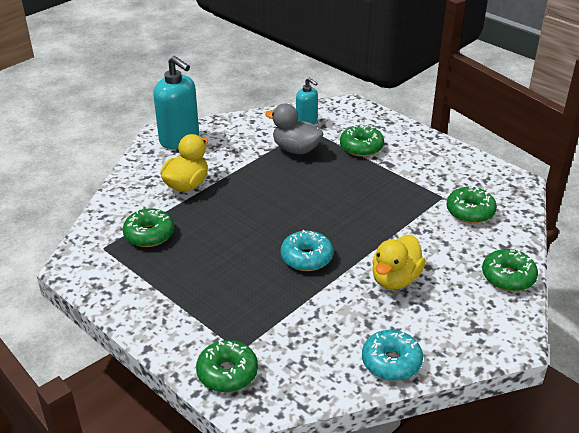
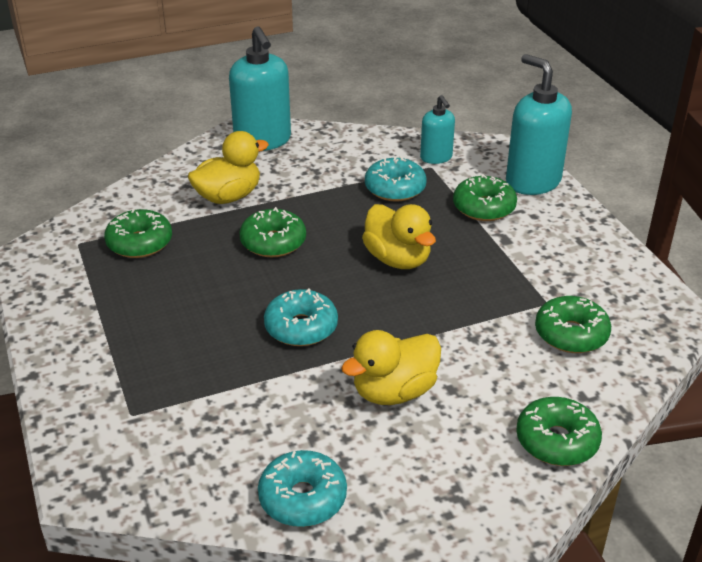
camera: 25 degrees right, 0 degrees up
green donut [196,340,258,392] -> green donut moved to [240,207,306,257]
grey duck [265,104,323,154] -> turquoise donut [365,156,427,202]
none -> yellow duck [362,204,436,269]
none -> turquoise soap dispenser [506,54,572,195]

